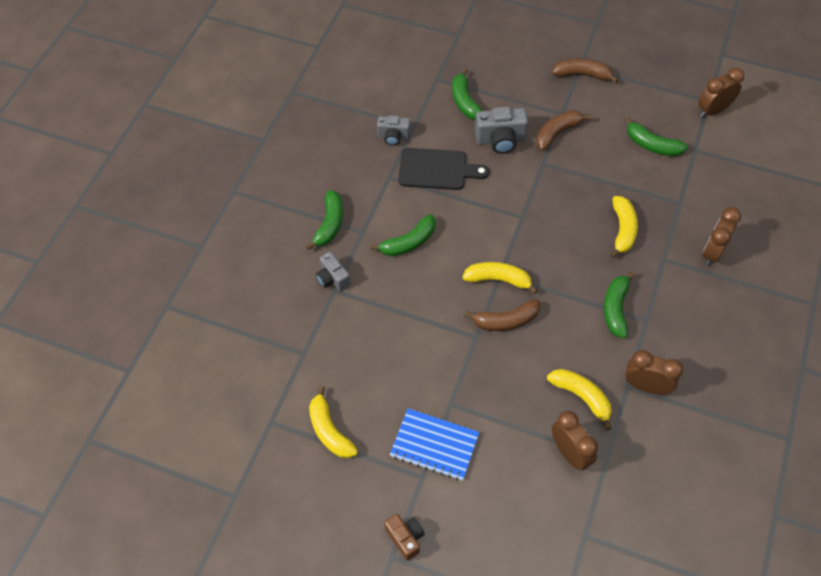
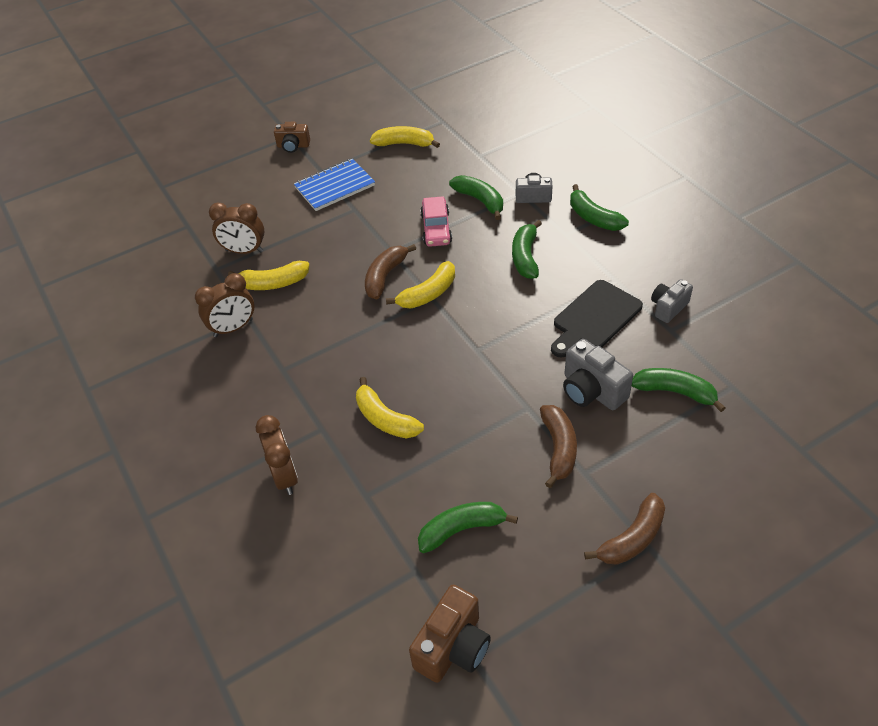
camera: 130 degrees right, 10 degrees down
grey camera [475,107,528,154] -> grey camera turned 75 degrees counterclockwise [563,339,633,410]
green banana [604,271,635,338] -> green banana moved to [449,175,503,220]
brown clock [698,68,744,118] -> brown camera [409,585,491,683]
none -> pink car [420,196,452,247]

